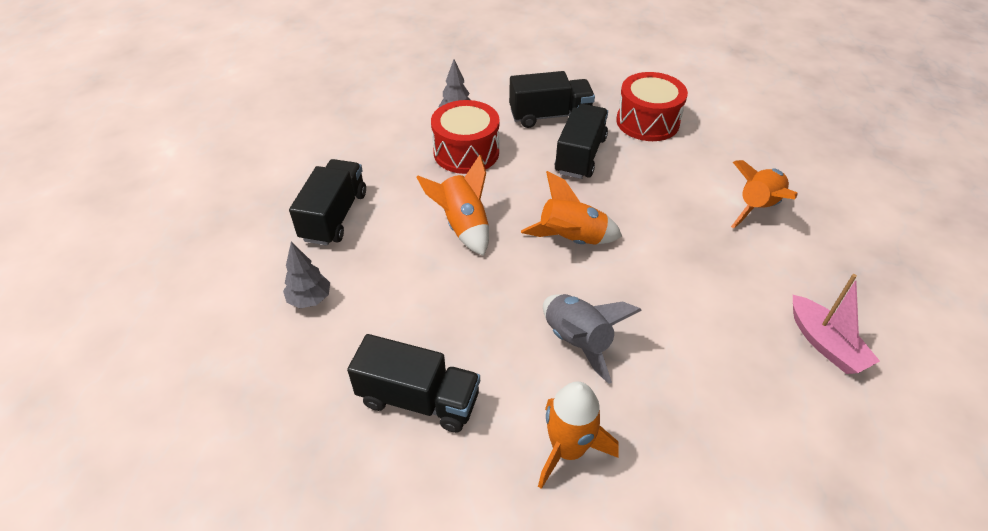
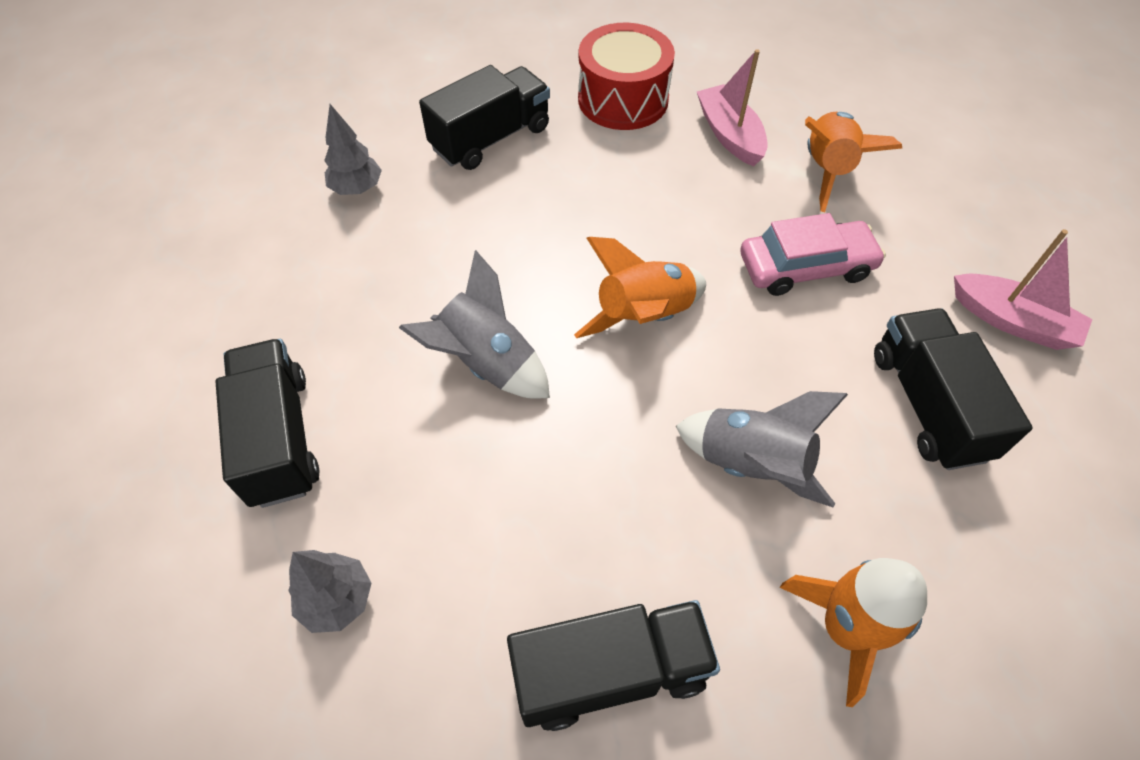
camera: 30 degrees left, 10 degrees up
orange rocket [416,155,489,256] -> grey rocket [399,250,550,399]
red drum [431,100,500,174] -> none
black truck [555,104,608,179] -> black truck moved to [874,308,1033,470]
none -> pink boat [697,49,768,166]
none -> pink car [740,213,886,296]

